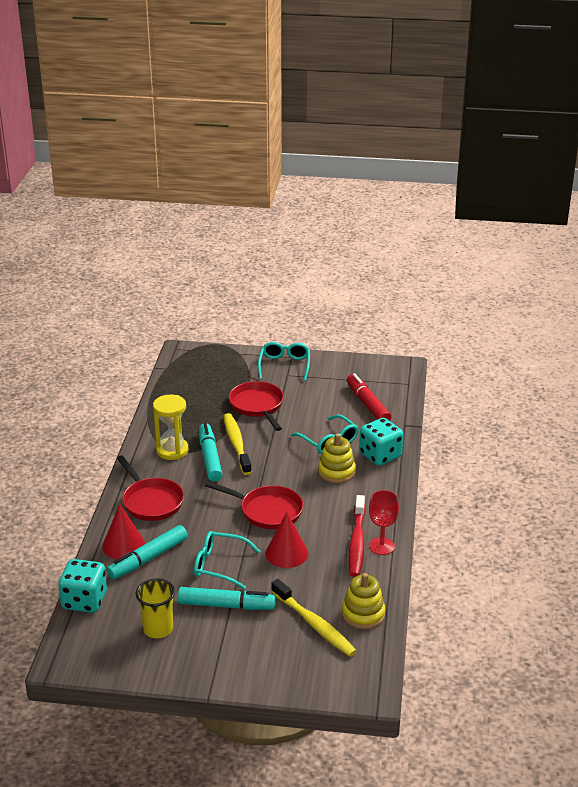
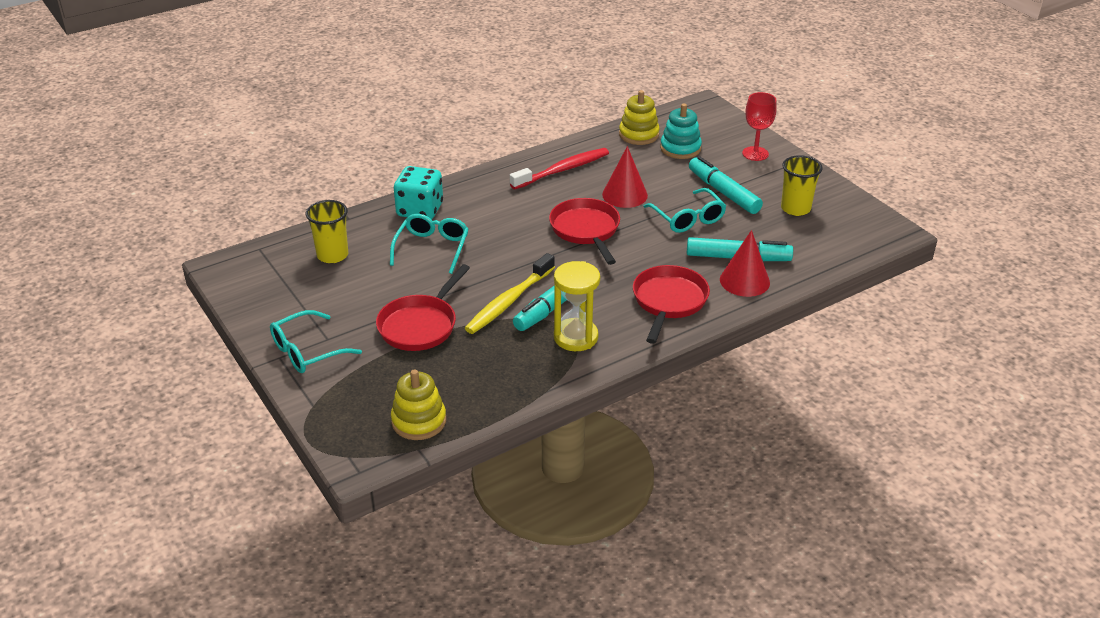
camera: 130 degrees left, 5 degrees up
turquoise dice [58,559,107,613] -> none
yellow toothbrush [271,579,357,657] -> turquoise stacking toy [660,104,702,159]
yellow stacking toy [318,434,356,483] -> yellow stacking toy moved to [391,369,446,440]
red marker [347,373,391,421] -> yellow cup [306,200,348,263]
red goblet [369,490,399,555] -> red goblet moved to [742,92,777,161]

